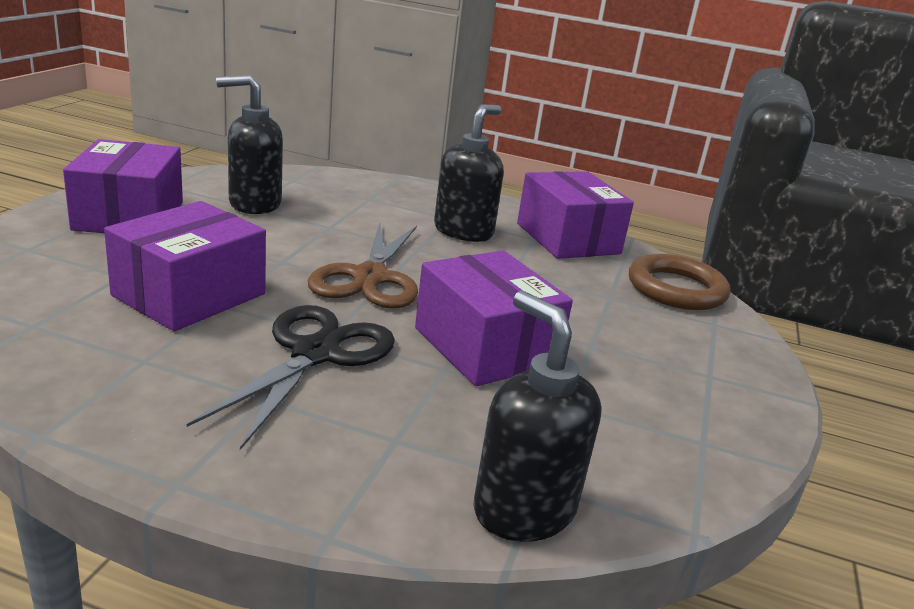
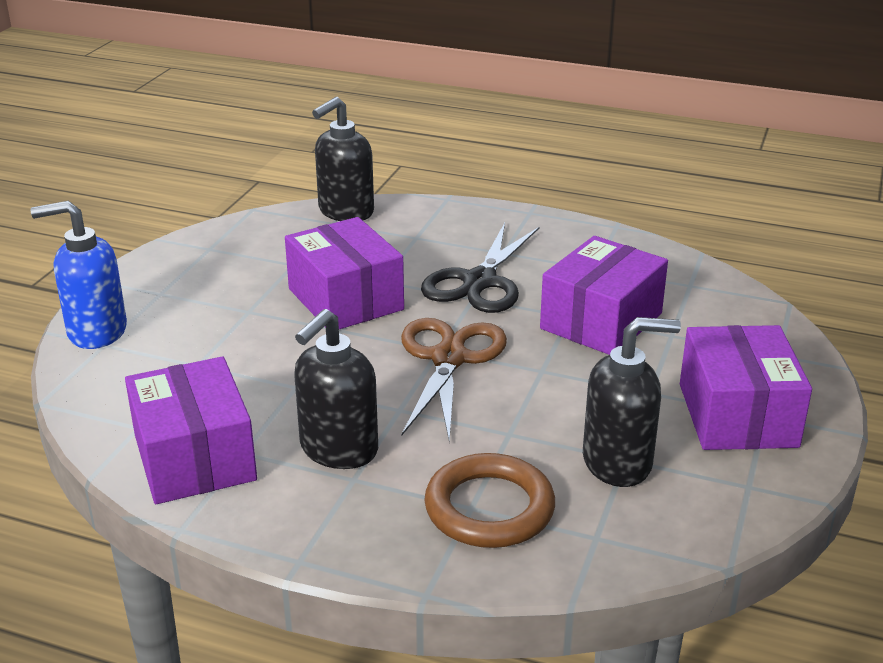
camera: 175 degrees left, 5 degrees up
black soap dispenser [473,291,601,542] -> black soap dispenser turned 75 degrees clockwise [312,97,374,221]
brown ring [629,254,730,310] -> brown ring moved to [424,453,555,548]
none -> blue soap dispenser [30,201,127,349]

